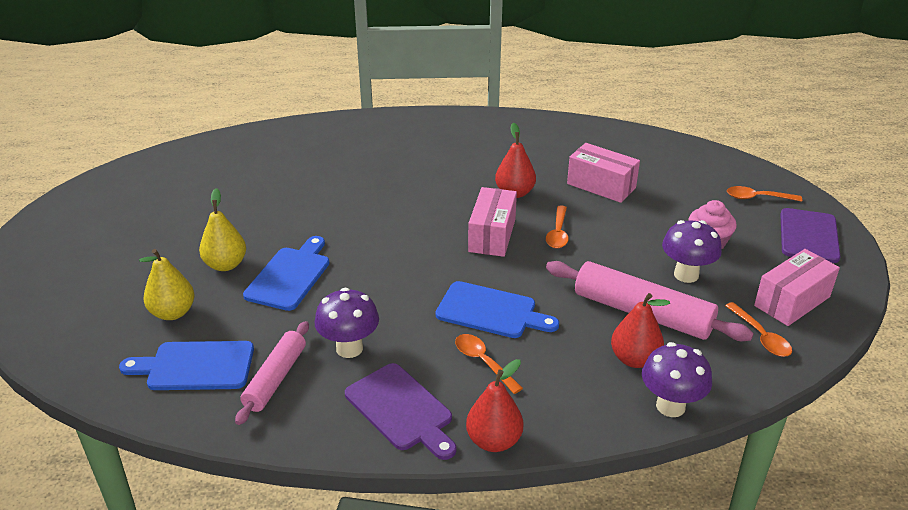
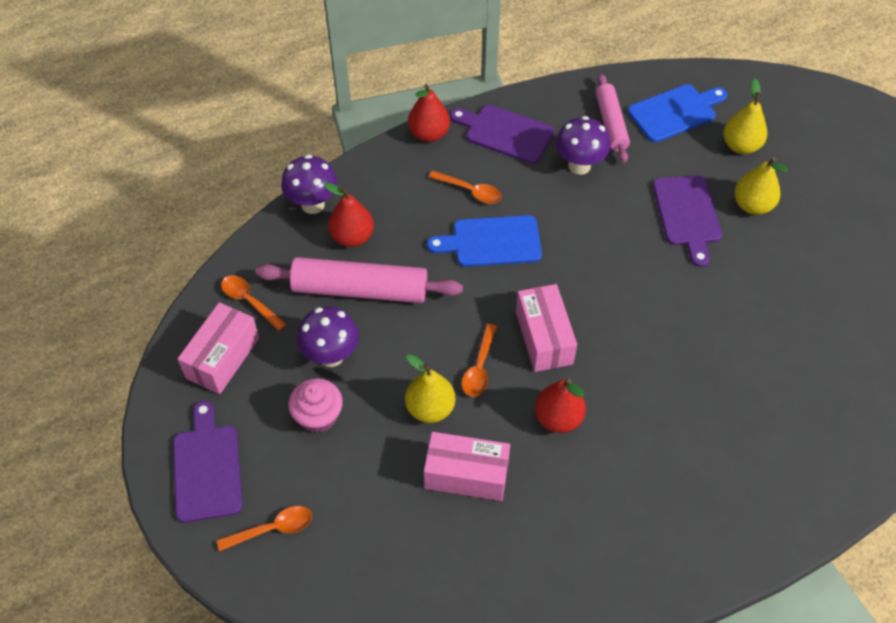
camera: 155 degrees right, 20 degrees up
blue cutting board [243,236,330,311] -> purple cutting board [653,175,722,267]
orange spoon [546,205,569,248] -> orange spoon turned 150 degrees counterclockwise [462,324,497,397]
none -> yellow pear [405,354,455,423]

